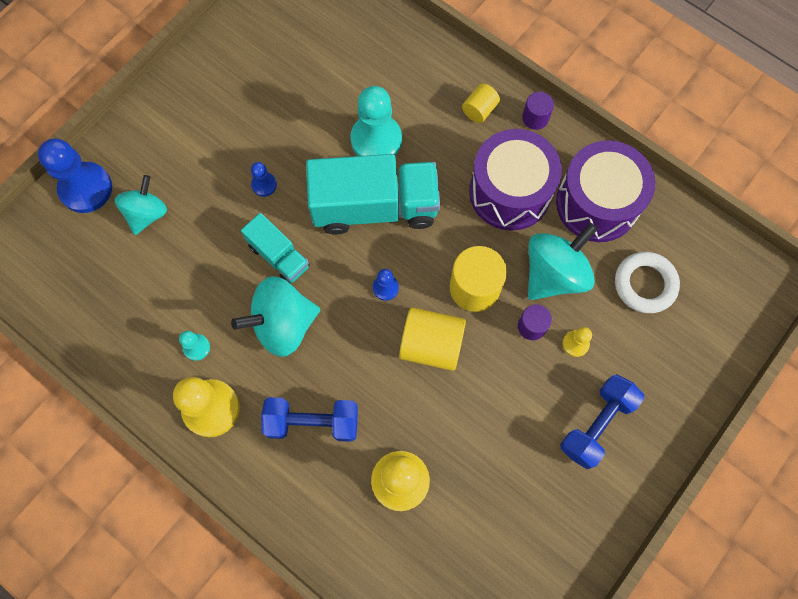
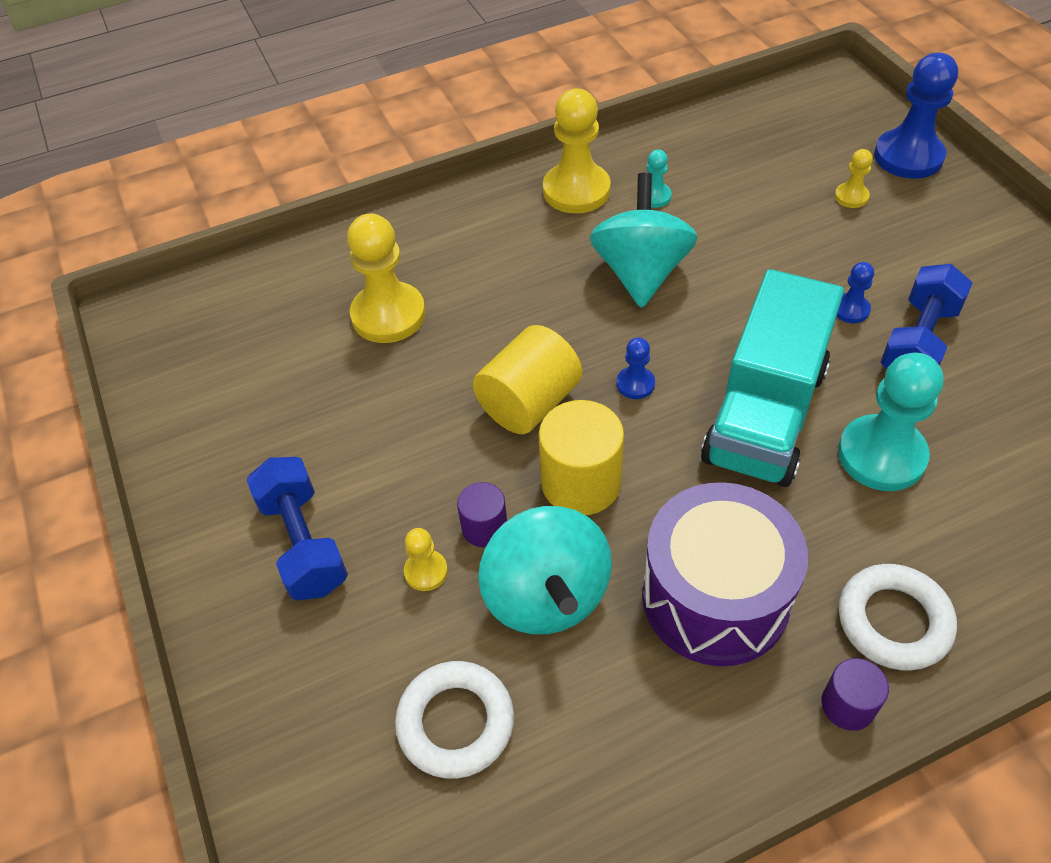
camera: 120 degrees right, 20 degrees down
turquoise spinning top [115,175,167,235] -> yellow pawn [835,149,873,208]
turquoise truck [241,213,310,284] -> none
blue dumbbell [261,397,358,442] -> blue dumbbell moved to [880,264,973,369]
yellow cylinder [462,83,500,123] -> white ring [839,564,957,671]
purple drum [556,140,655,242] -> none

